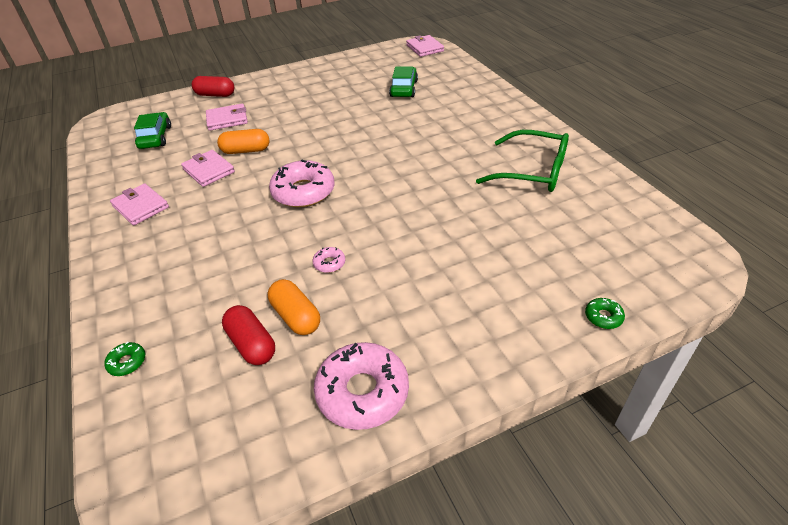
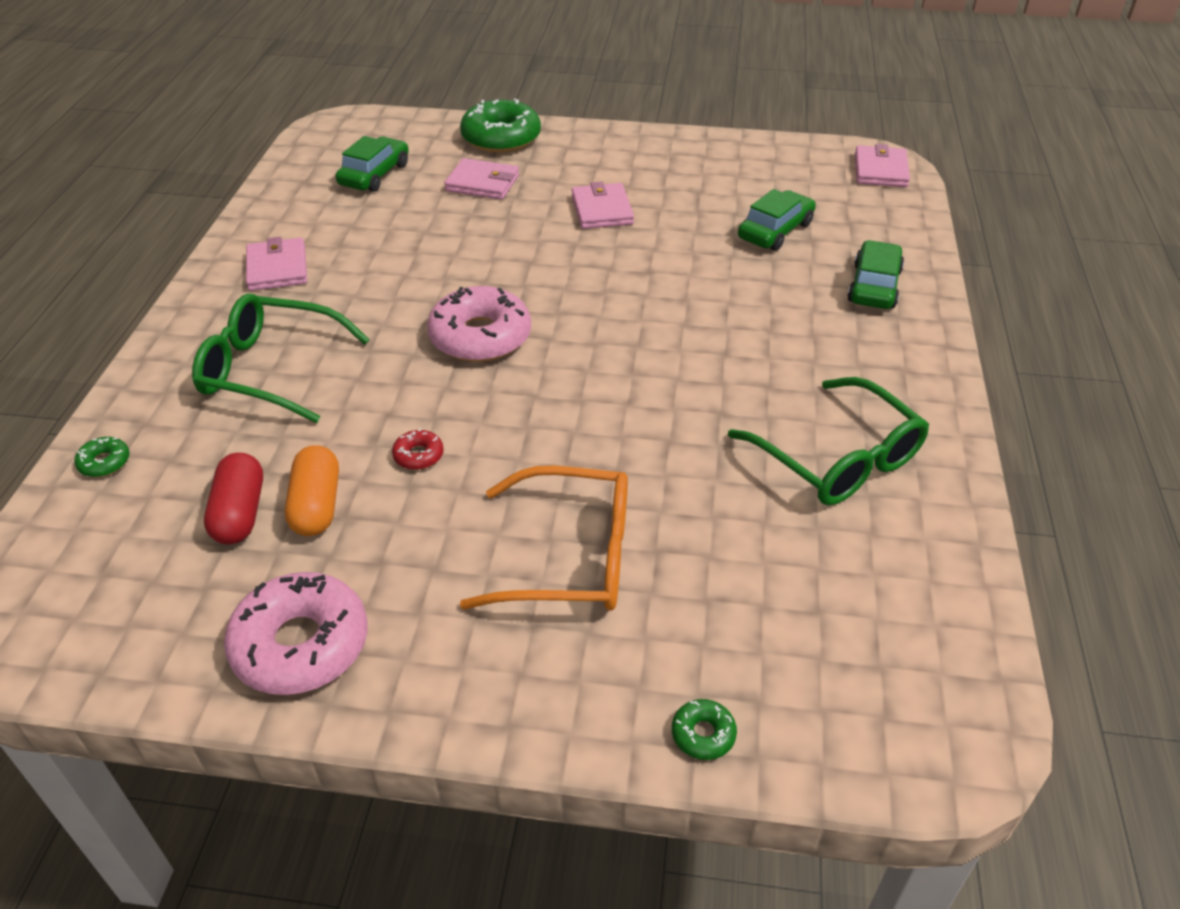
camera: 30 degrees right, 0 degrees up
pink wallet [181,150,235,187] -> pink wallet moved to [572,181,634,229]
red capsule [192,76,234,97] -> green donut [460,98,541,153]
orange capsule [217,129,270,154] -> none
pink donut [313,247,345,273] -> red donut [392,428,444,470]
none -> green glasses [192,293,370,423]
none -> orange glasses [460,466,628,611]
none -> green car [847,240,904,309]

